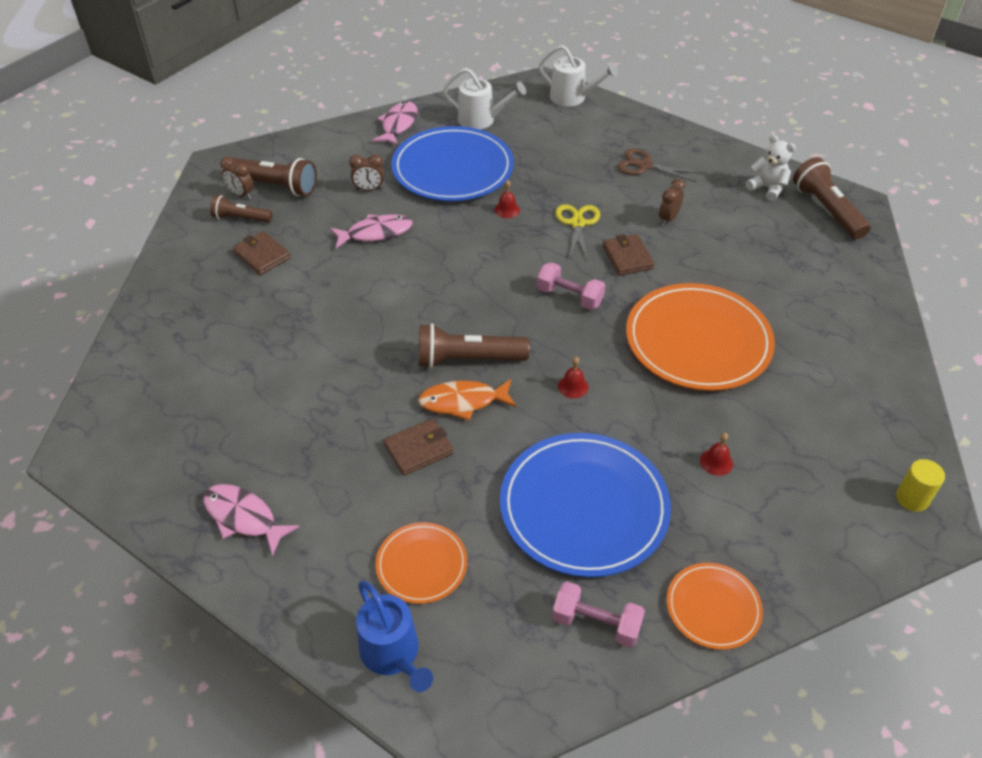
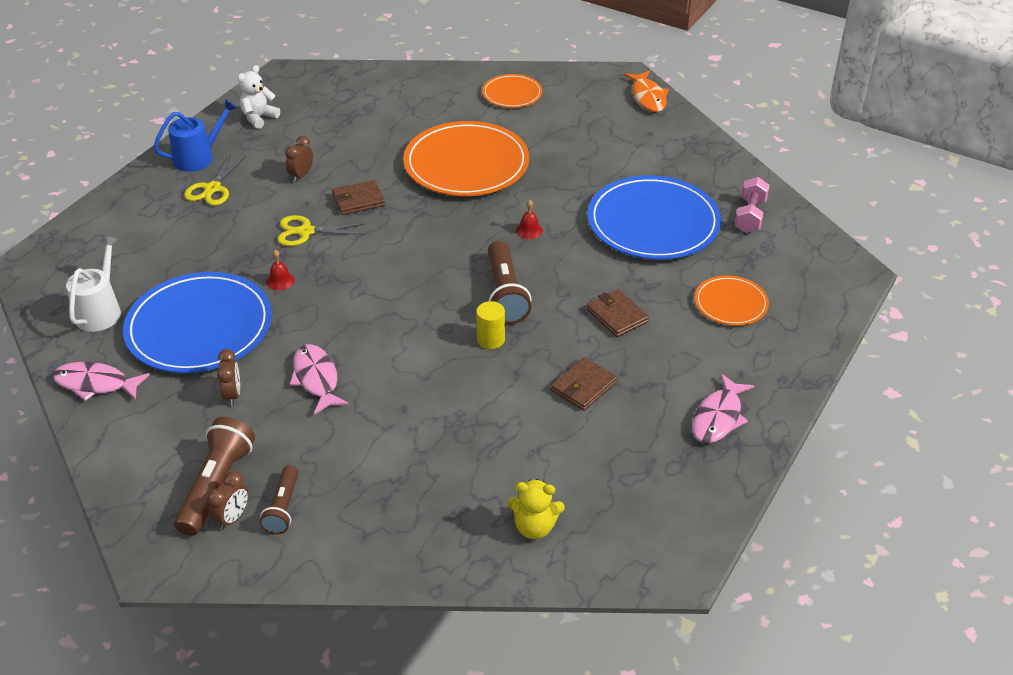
camera: 95 degrees left, 5 degrees down
brown wallet [233,231,291,275] -> brown wallet moved to [551,357,617,411]
blue watering can [356,581,433,692] -> blue watering can moved to [154,99,237,172]
orange fish [418,379,516,420] -> orange fish moved to [624,71,669,112]
pink dumbbell [537,262,605,310] -> none
white watering can [539,45,618,107] -> none
brown scissors [618,149,701,182] -> yellow scissors [184,154,246,206]
brown clock [659,179,685,226] -> brown clock turned 90 degrees clockwise [285,136,313,182]
orange plate [667,563,763,650] -> orange plate moved to [482,74,543,108]
red bell [700,433,733,476] -> none
brown flashlight [793,157,871,239] -> none
yellow cylinder [896,459,945,512] -> yellow cylinder moved to [476,301,505,349]
none -> yellow teddy bear [508,479,565,539]

